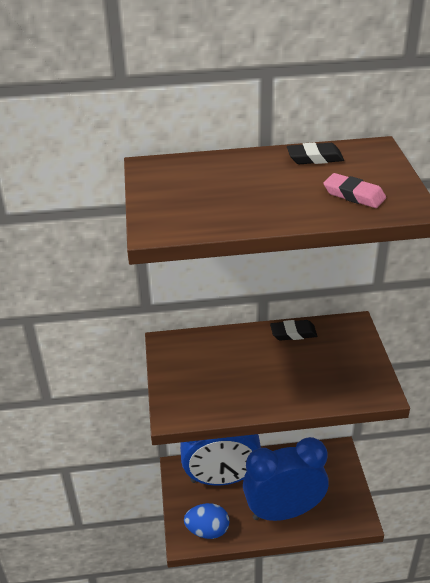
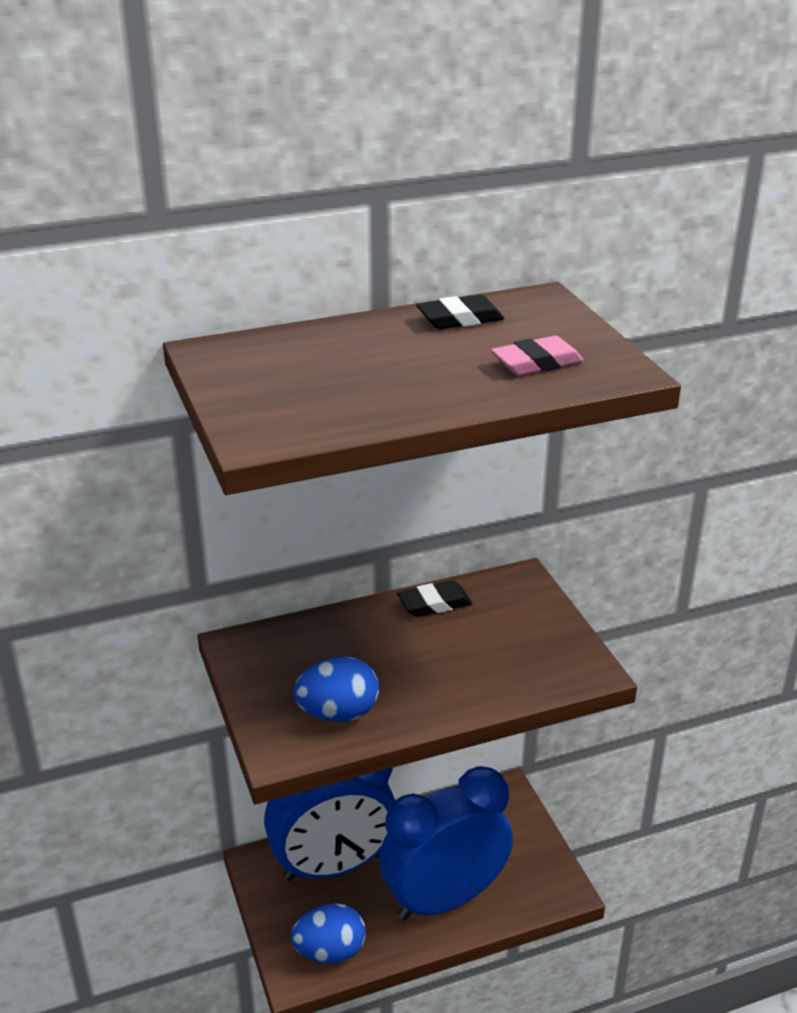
camera: 15 degrees left, 5 degrees down
pink eraser [323,173,386,208] -> pink eraser turned 45 degrees counterclockwise [491,336,584,376]
none -> blue egg [293,657,379,722]

